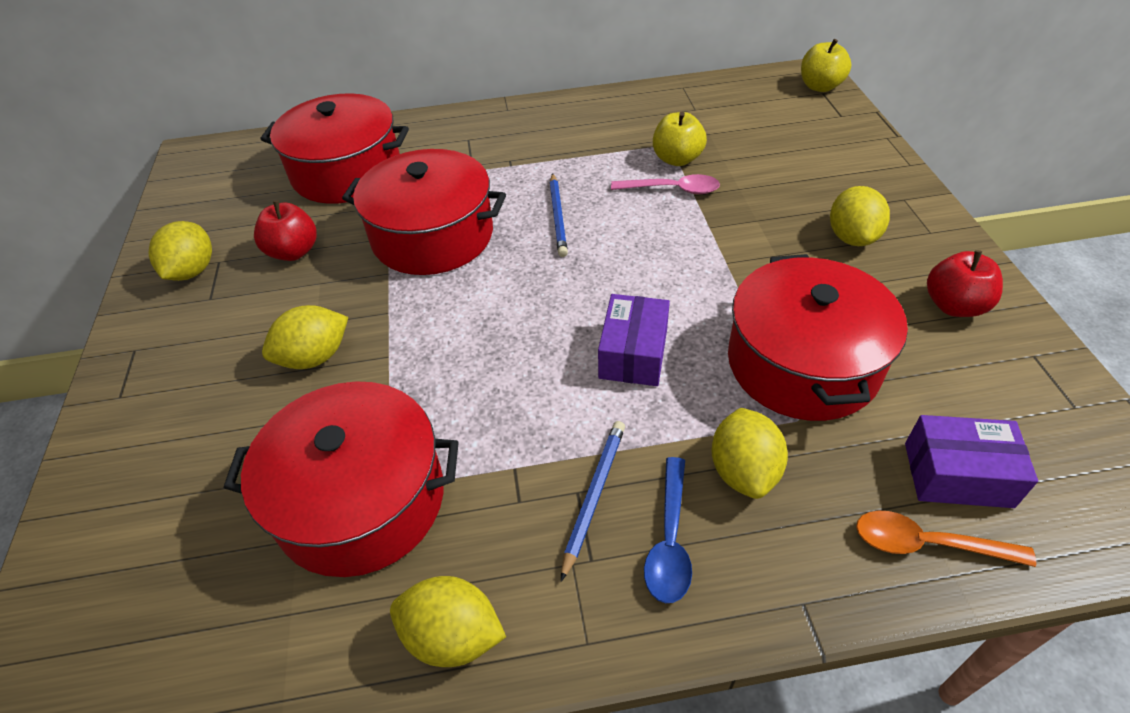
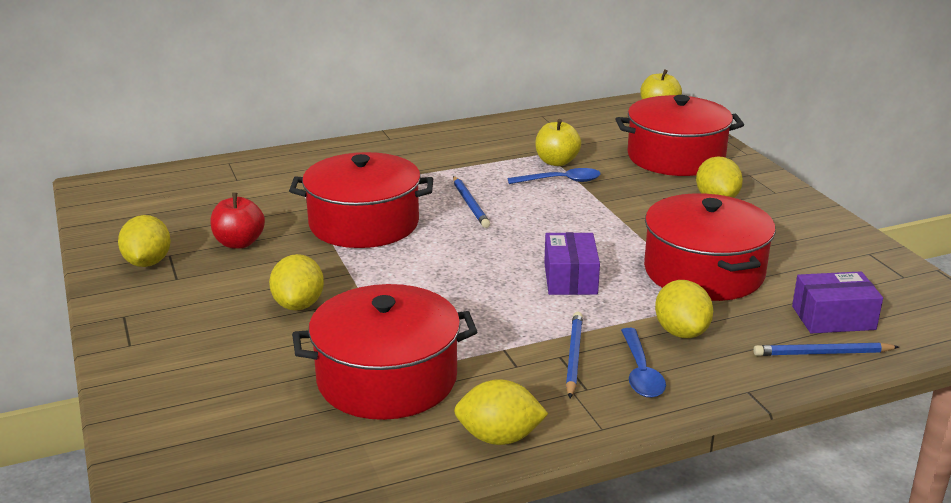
camera: 15 degrees left, 20 degrees down
red pot [261,93,409,204] -> red pot moved to [616,95,744,176]
yellow lemon [262,305,348,369] -> yellow lemon turned 45 degrees counterclockwise [269,254,324,311]
pink spoon [611,174,720,194] -> blue spoon [508,168,601,184]
orange spoon [856,511,1036,567] -> blue pencil [753,342,899,356]
red apple [927,250,1003,317] -> none

